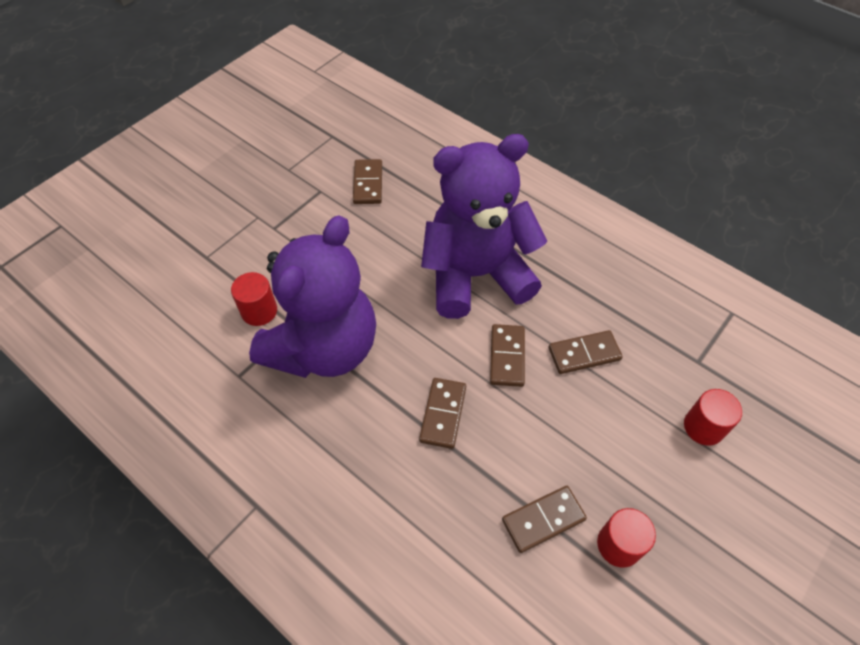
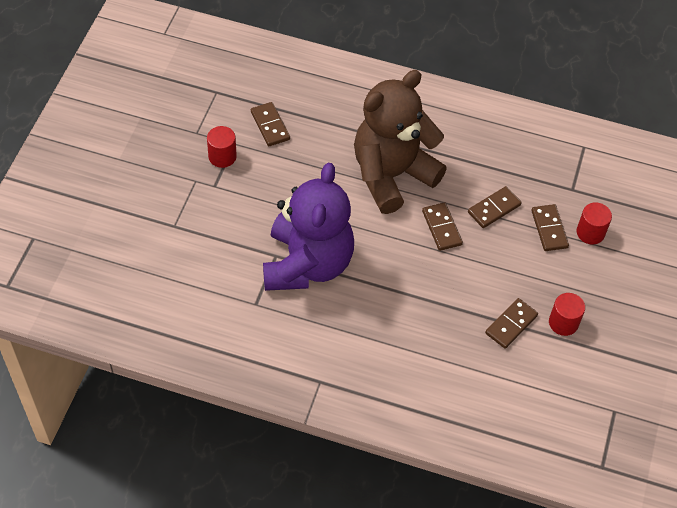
camera: 25 degrees left, 0 degrees up
red cylinder [231,272,277,326] -> red cylinder moved to [207,126,237,168]
brown domino [419,378,466,449] -> brown domino moved to [531,204,569,251]
purple teddy bear [421,134,547,319] -> brown teddy bear [354,70,447,214]

